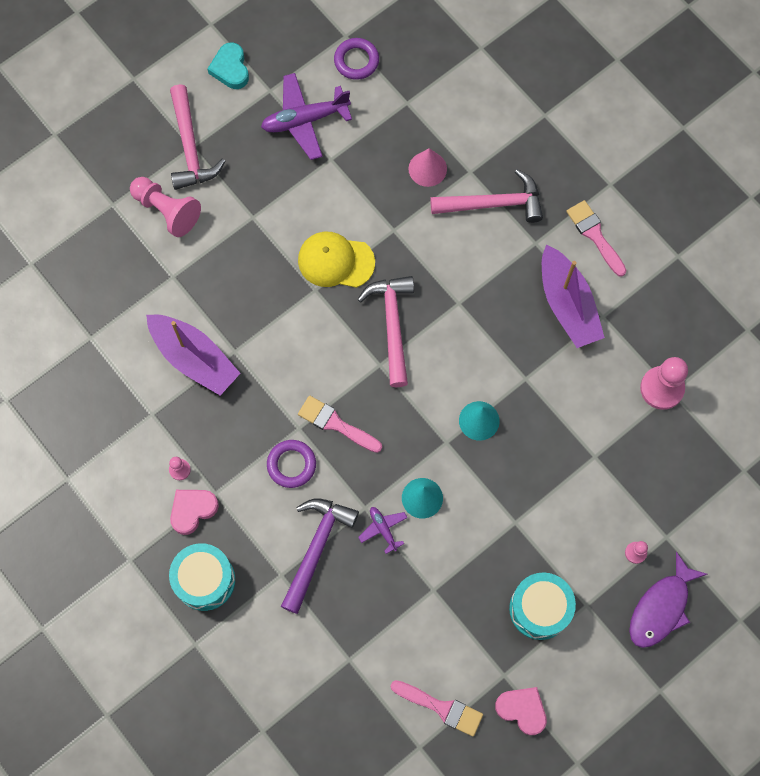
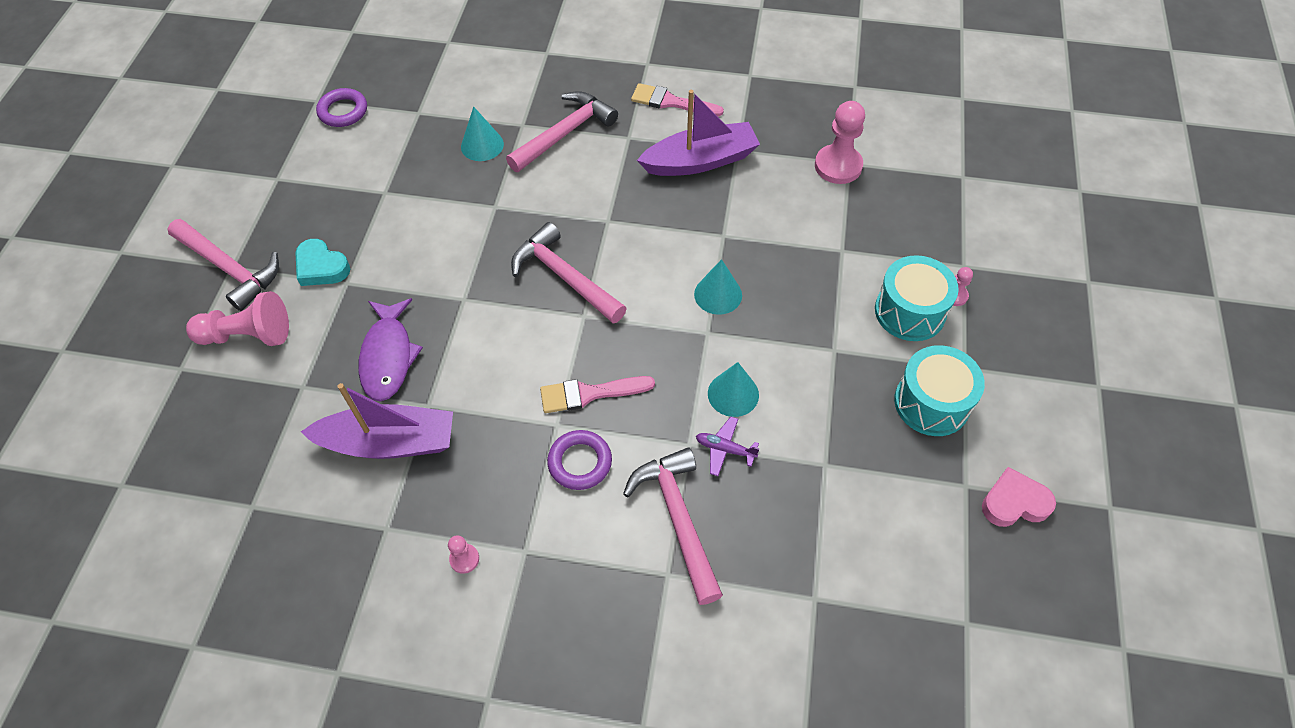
camera: 40 degrees left, 15 degrees down
turquoise drum [169,543,235,611] -> turquoise drum moved to [875,255,959,341]
pink heart [170,490,219,535] -> none
turquoise heart [208,42,249,89] -> turquoise heart moved to [295,239,350,286]
purple plane [261,73,352,160] -> none
purple hammer [281,498,359,614] -> pink hammer [623,447,723,605]
yellow cap [298,232,375,288] -> none
pink brush [390,680,483,737] -> none
pink cone [409,148,447,187] -> turquoise cone [461,106,504,161]
purple boat [542,245,605,348] -> purple boat turned 45 degrees counterclockwise [637,90,760,176]
purple fish [629,552,707,648] -> purple fish moved to [358,298,423,402]

